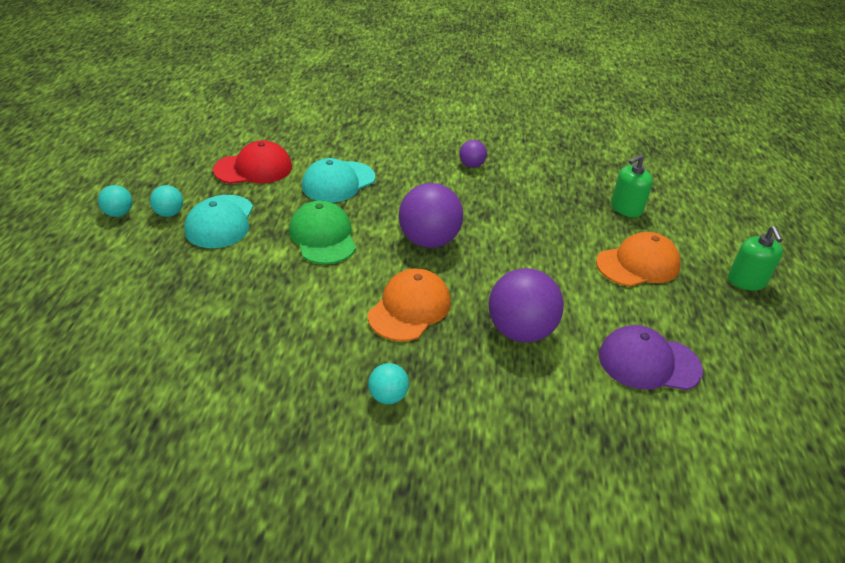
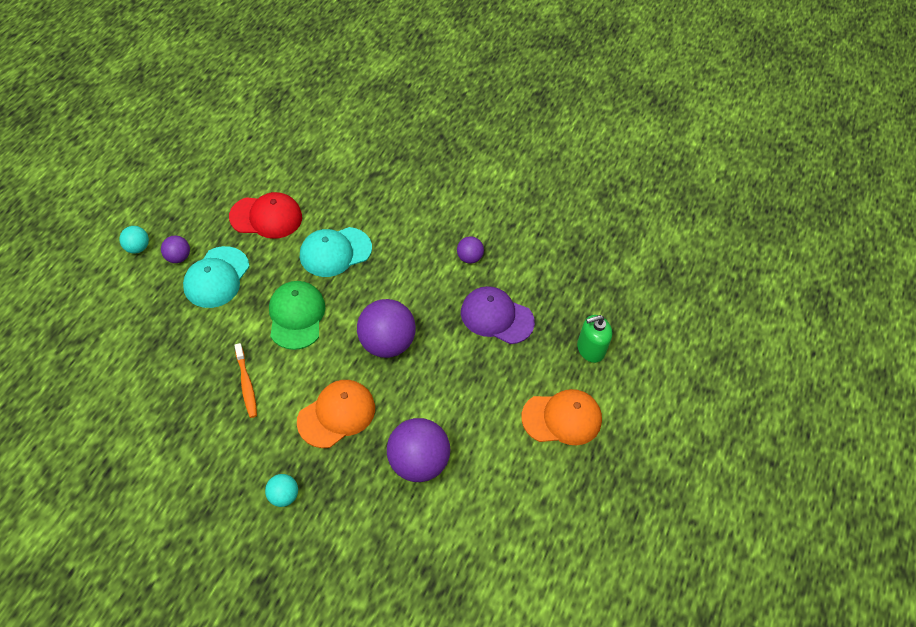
camera: 15 degrees right, 15 degrees up
turquoise ball [150,185,183,217] -> purple ball [161,235,190,263]
purple cap [599,325,703,390] -> purple cap moved to [461,286,535,344]
green soap dispenser [728,226,783,291] -> none
none -> orange toothbrush [234,343,257,418]

